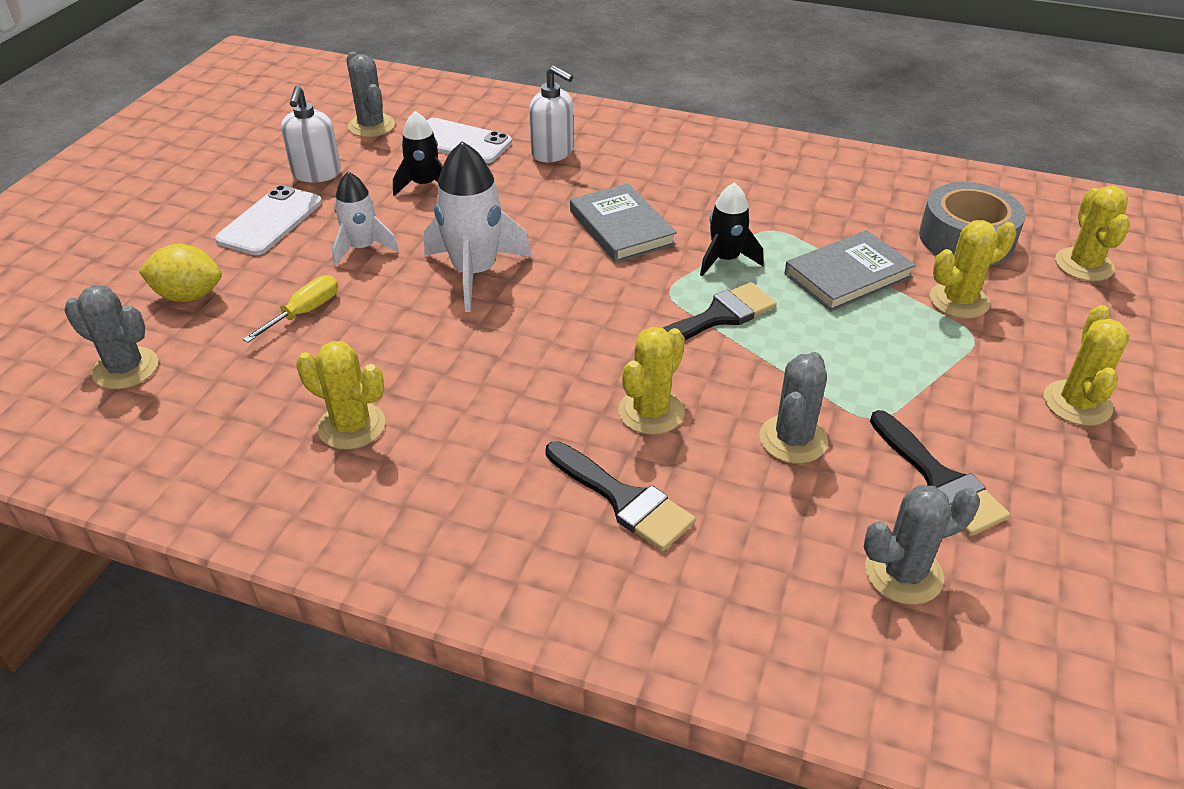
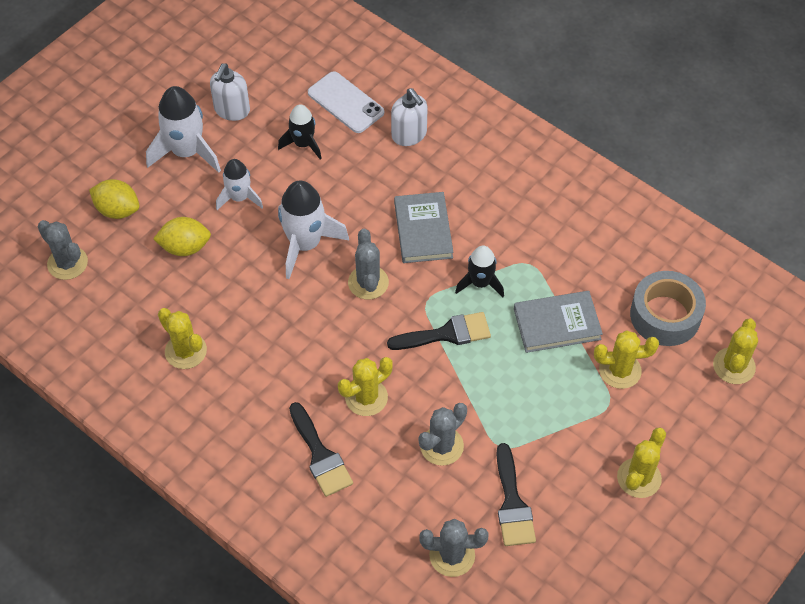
camera: 20 degrees right, 15 degrees up
white phone [215,185,322,255] -> white rocket [146,86,221,173]
yellow screwdriver [243,275,338,343] -> yellow lemon [153,217,211,256]
grey cactus [346,52,395,137] -> grey cactus moved to [348,229,389,300]

